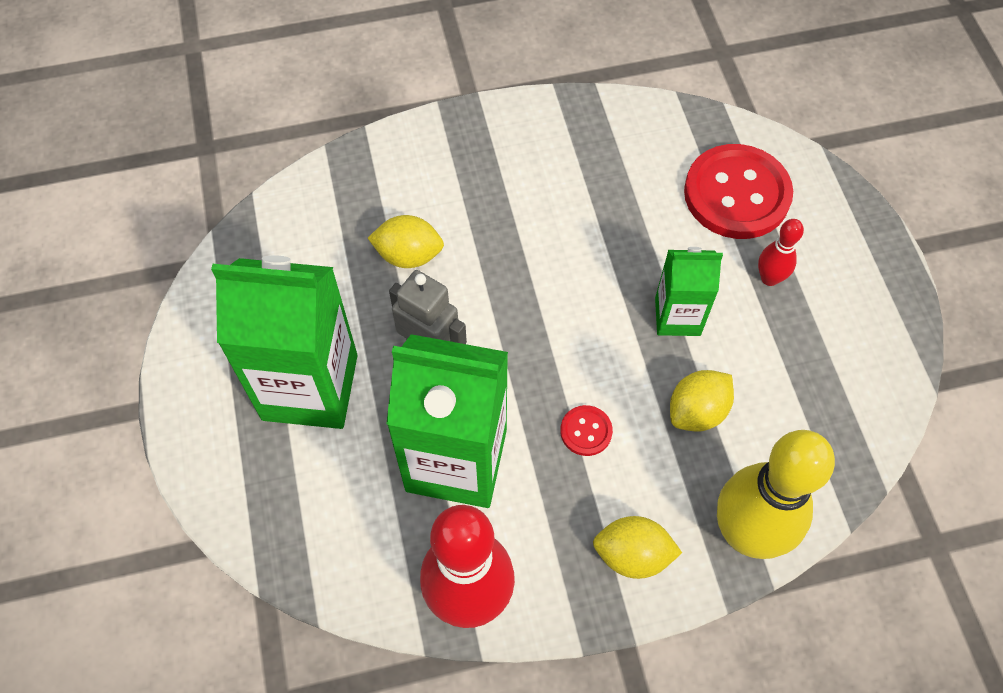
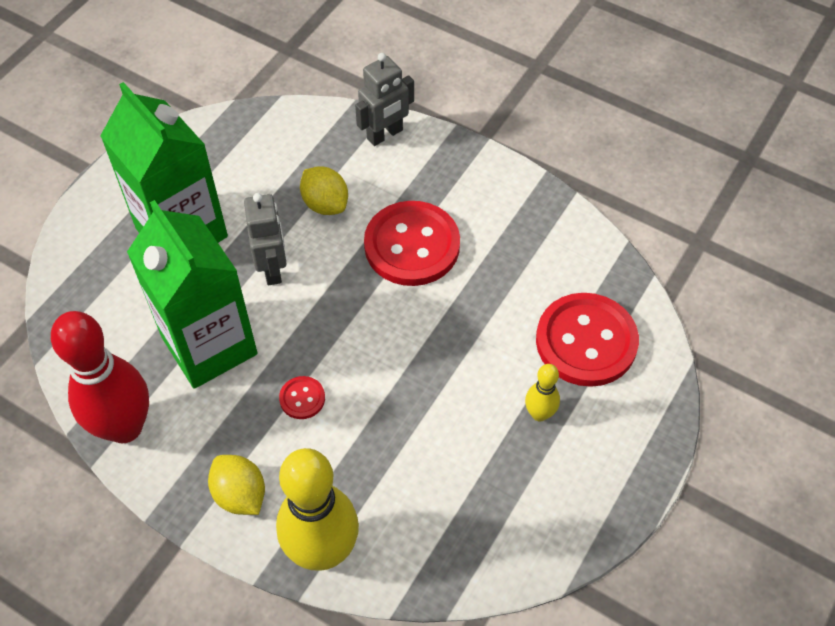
camera: 45 degrees right, 5 degrees down
green carton [655,247,723,336] -> none
yellow lemon [670,370,734,432] -> none
red bowling pin [758,219,804,286] -> yellow bowling pin [525,364,560,421]
none -> grey robot [355,53,414,146]
none -> red button [364,201,460,286]

